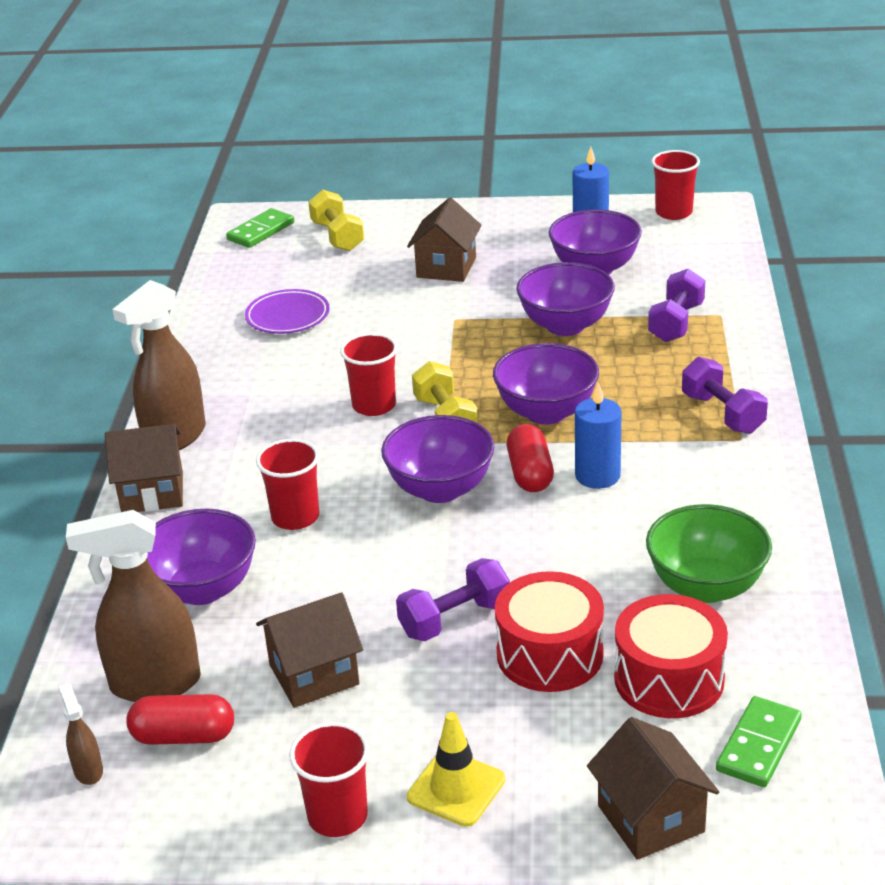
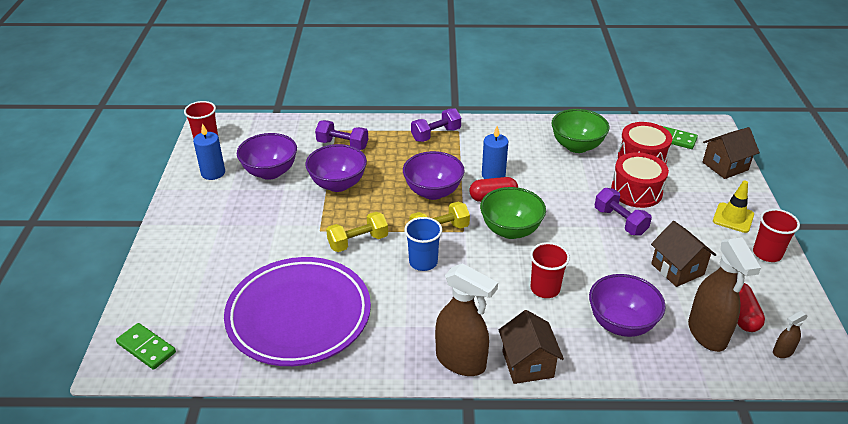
camera: 95 degrees left, 5 degrees up
purple plate [245,289,330,334] -> purple plate [224,257,371,366], size x2.21
yellow dumbbell [308,190,364,251] -> yellow dumbbell moved to [326,212,388,252]
red cup [340,333,398,416] -> blue cup [404,217,442,271]
purple bowl [381,415,495,503] -> green bowl [480,187,546,239]
brown house [407,197,481,282] -> none

